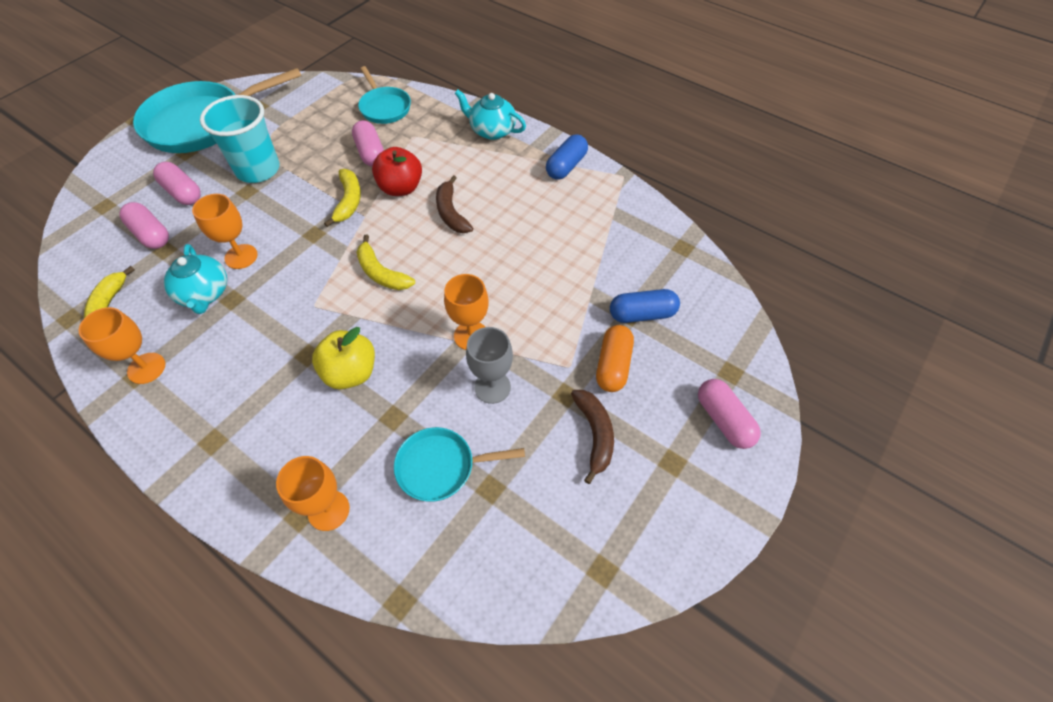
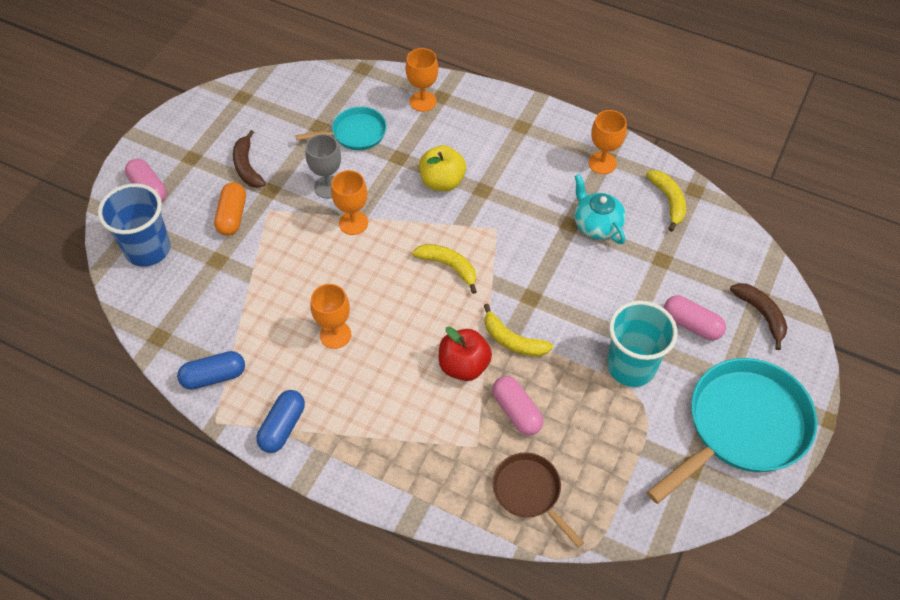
camera: 170 degrees right, 0 degrees up
pink capsule [119,202,169,249] -> none
orange goblet [192,194,258,269] -> orange goblet moved to [311,284,351,349]
yellow banana [324,169,361,227] -> yellow banana turned 45 degrees counterclockwise [484,304,553,356]
turquoise pan [358,66,411,124] -> brown pan [493,452,584,547]
brown banana [436,175,473,233] -> brown banana moved to [730,283,787,350]
turquoise teapot [455,90,526,140] -> none
blue capsule [610,289,680,323] -> blue capsule moved to [177,351,245,390]
none -> blue cup [98,183,171,267]

